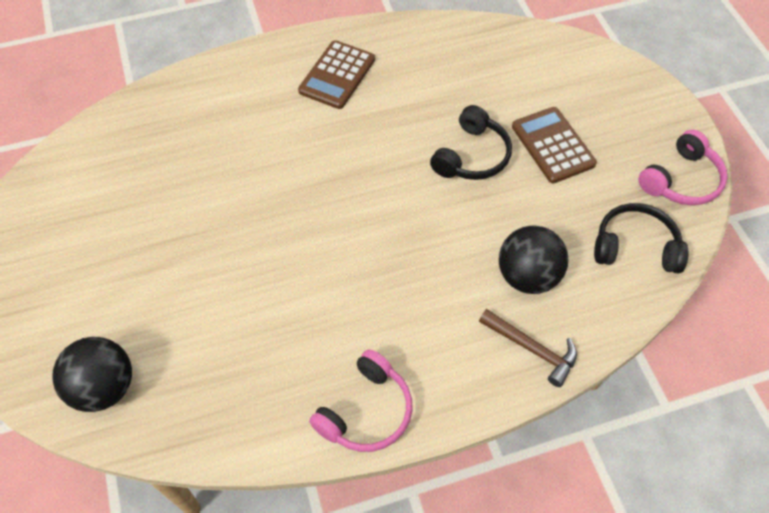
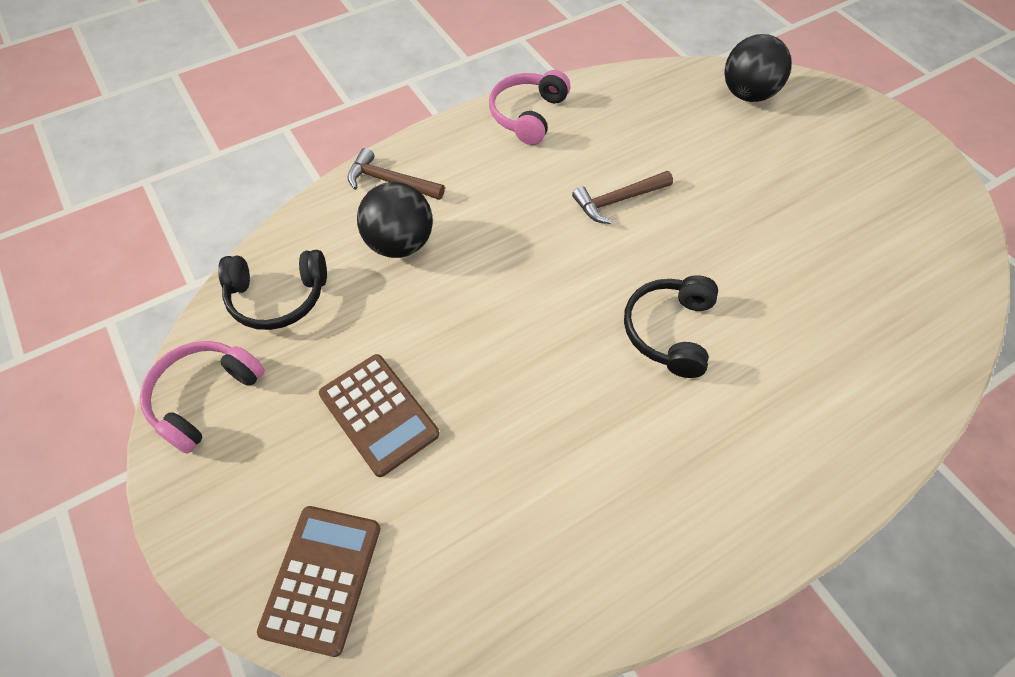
camera: 165 degrees right, 0 degrees up
brown calculator [298,40,375,109] -> brown calculator moved to [257,506,380,657]
black headphones [430,105,512,180] -> black headphones moved to [624,275,718,378]
none -> brown hammer [572,171,673,224]

